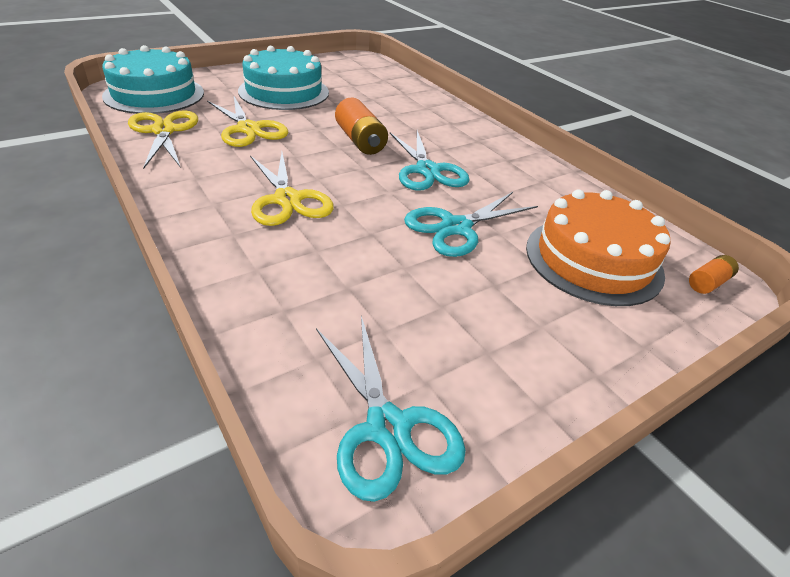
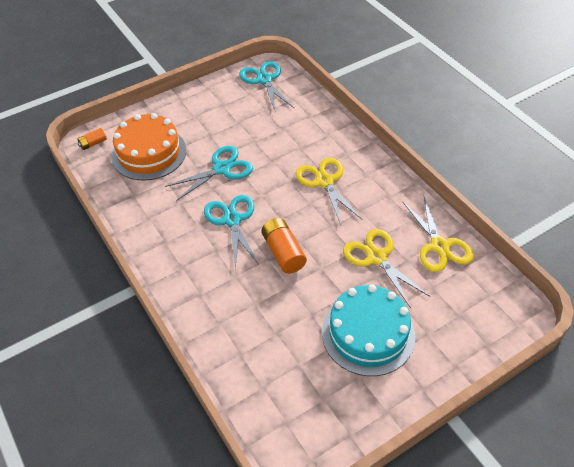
camera: 175 degrees left, 10 degrees up
turquoise cake [102,45,204,114] -> none

